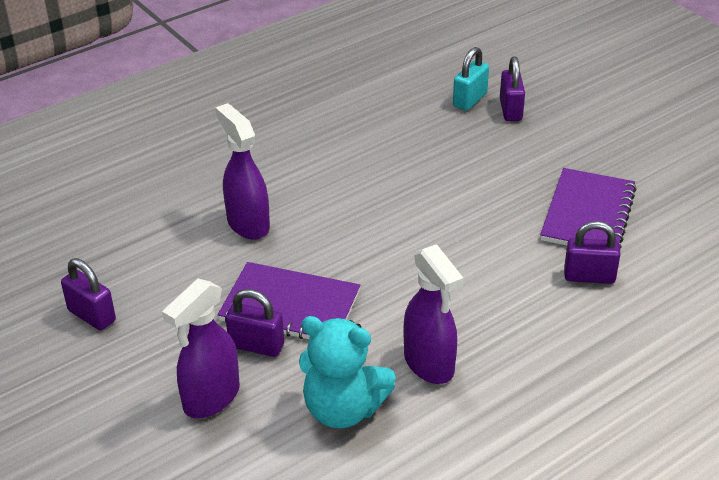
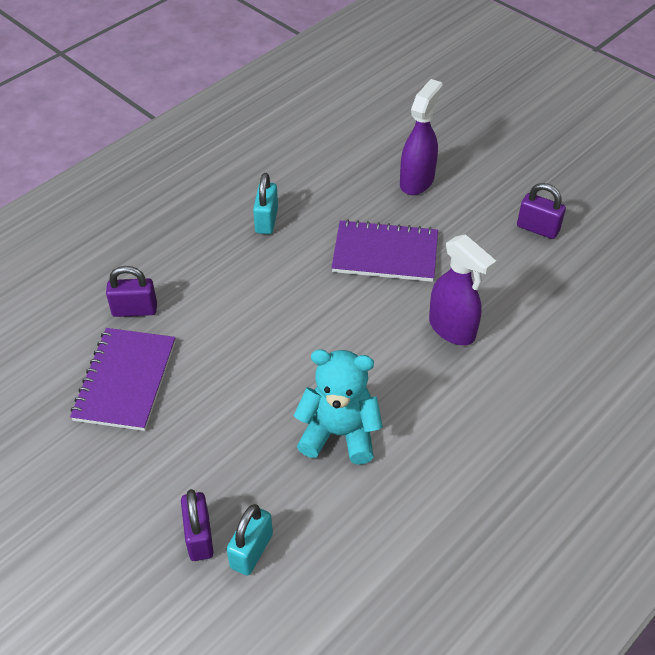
camera: 170 degrees right, 10 degrees up
purple padlock [226,289,284,357] -> none
turquoise teddy bear [299,316,396,428] -> turquoise teddy bear moved to [294,349,383,464]
purple spray bottle [404,244,464,384] -> turquoise padlock [253,173,278,234]

